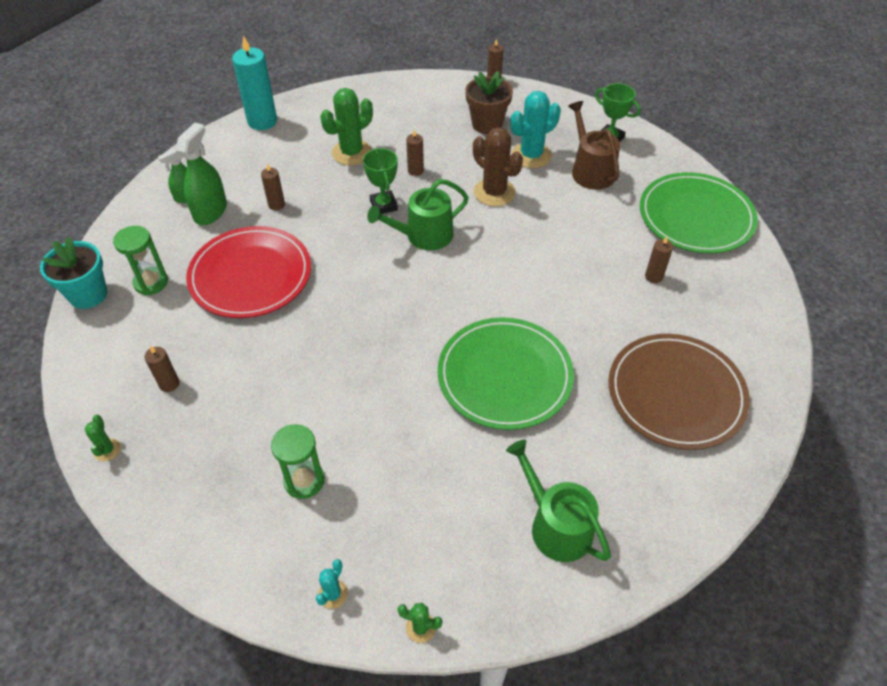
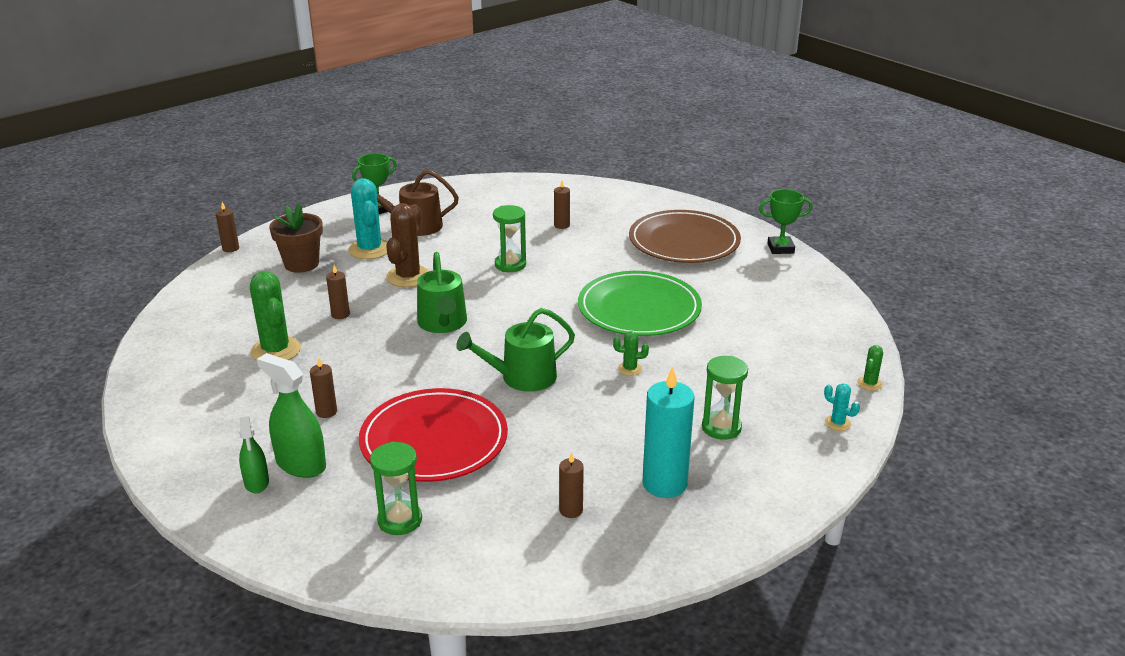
camera: 75 degrees left, 20 degrees down
turquoise flower pot [40,237,107,309] -> none
green cactus [85,415,121,461] -> green cactus moved to [613,331,649,376]
turquoise candle [232,35,277,130] -> turquoise candle moved to [642,367,694,498]
green trophy [363,148,398,214] -> green trophy moved to [759,189,812,254]
brown cactus [473,127,523,207] -> brown cactus turned 45 degrees counterclockwise [386,203,429,288]
green watering can [506,440,611,562] -> green watering can moved to [456,308,575,392]
green plate [640,172,758,254] -> none
none -> green hourglass [493,205,526,272]

